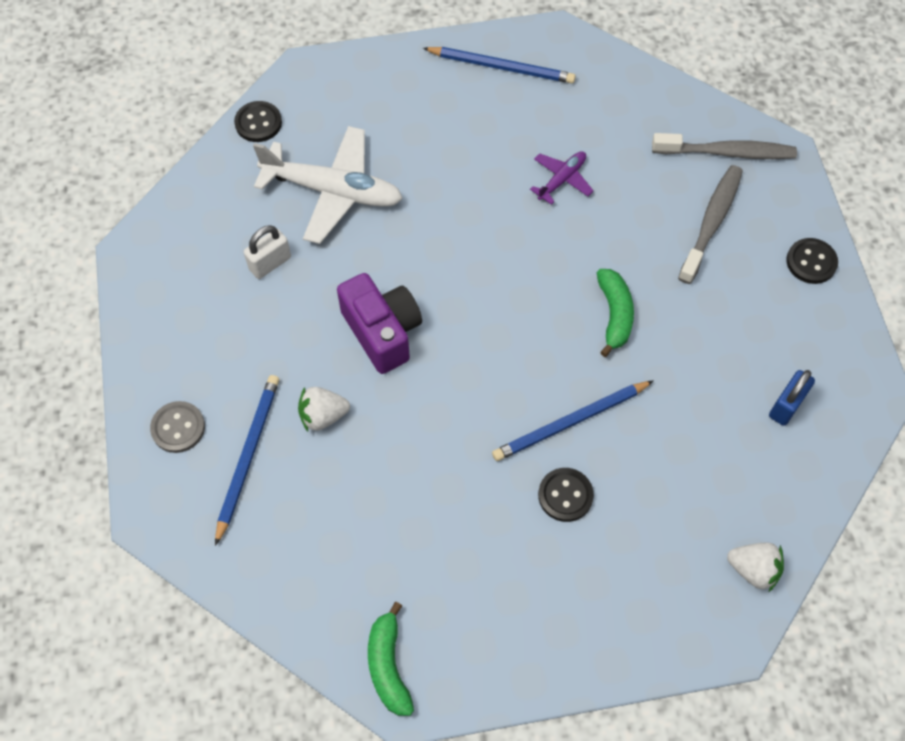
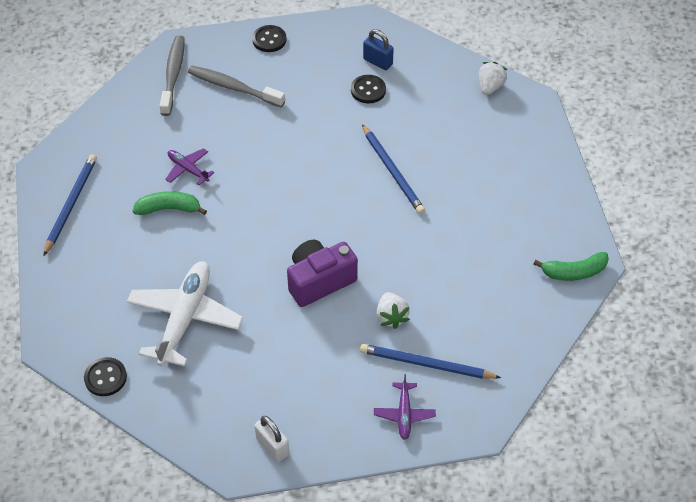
camera: 90 degrees left, 10 degrees down
grey button [150,401,205,453] -> purple plane [374,374,436,440]
white padlock [244,225,291,279] -> white padlock moved to [254,416,289,462]
black button [538,468,594,522] -> black button moved to [351,75,386,103]
green banana [597,269,634,357] -> green banana moved to [133,191,207,215]

